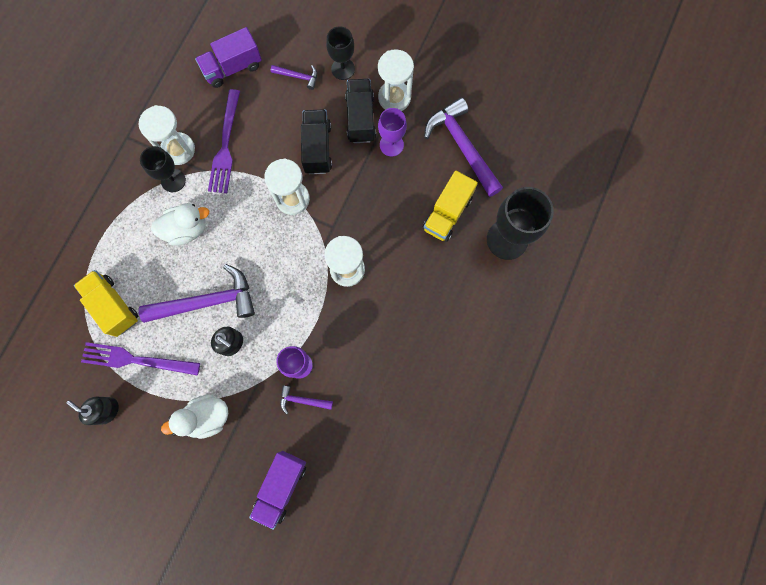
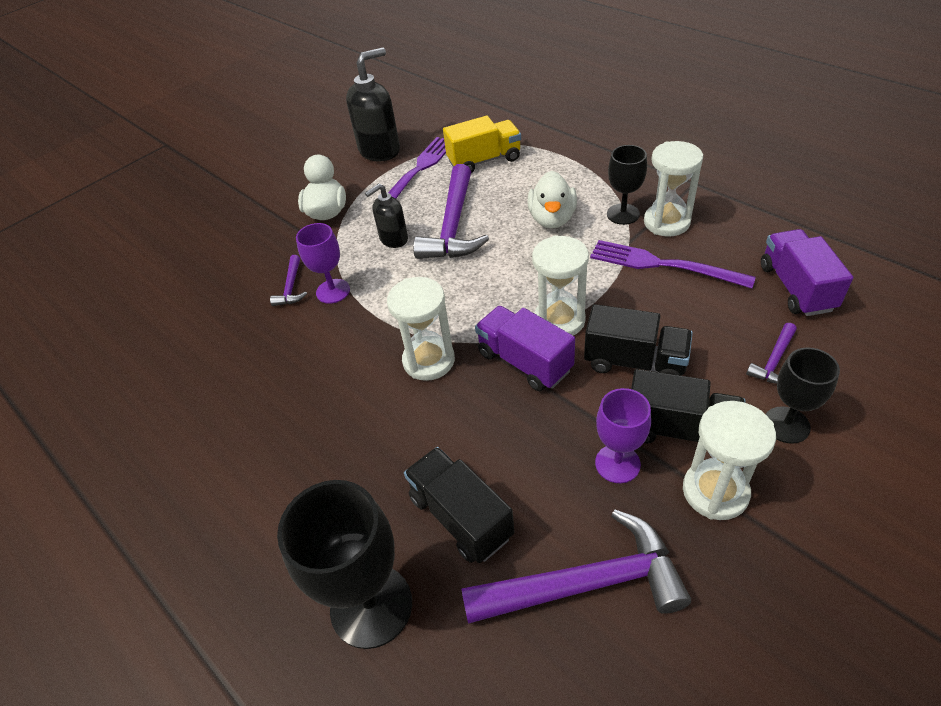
camera: 115 degrees right, 30 degrees down
black soap dispenser [66,397,119,425] -> black soap dispenser [346,47,400,162], size x1.70
purple truck [249,451,306,530] -> purple truck moved to [475,306,575,391]
purple hammer [280,385,333,414] -> purple hammer turned 150 degrees clockwise [270,255,307,306]
yellow truck [423,171,478,242] -> black truck [404,447,514,563]

